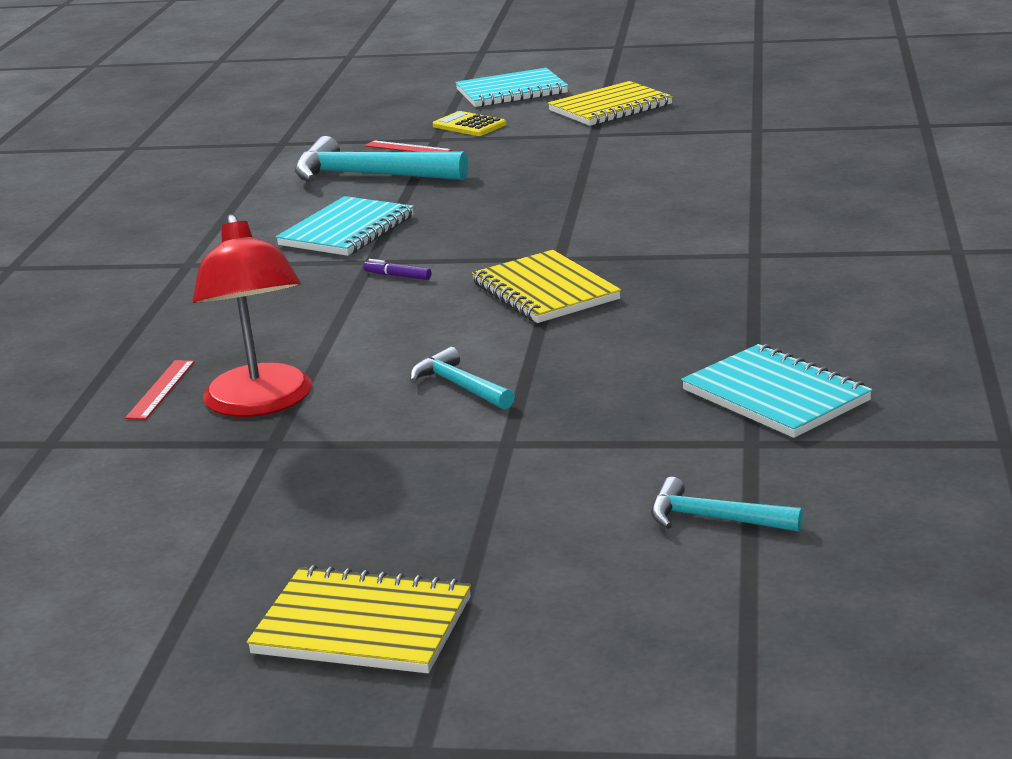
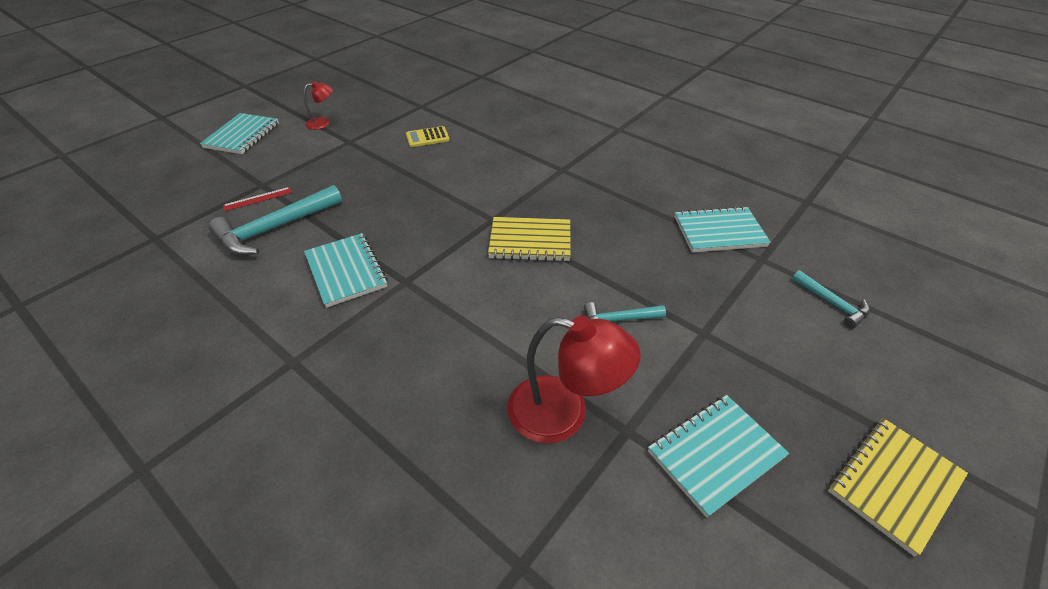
camera: 60 degrees left, 20 degrees up
red ruler [125,360,195,420] -> none
purple marker [363,259,431,280] -> none
yellow calculator [433,111,506,136] -> yellow calculator moved to [406,126,450,147]
yellow notebook [548,81,673,126] -> red lamp [304,81,333,130]
turquoise hammer [651,477,803,532] -> turquoise hammer turned 90 degrees counterclockwise [792,270,870,329]
none -> turquoise notebook [648,395,789,518]

